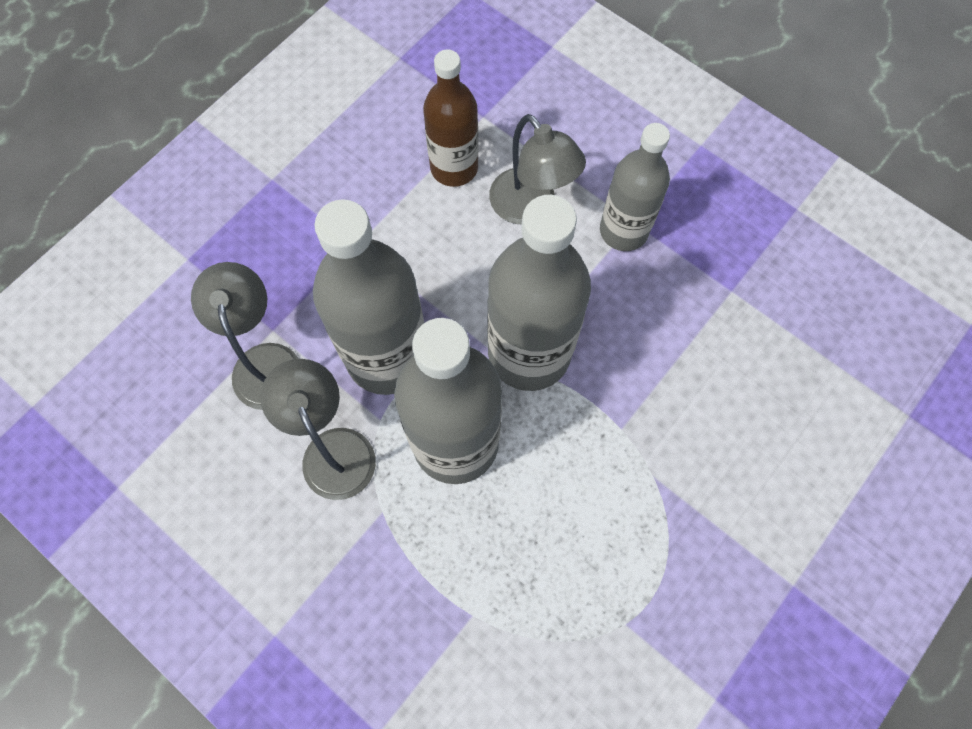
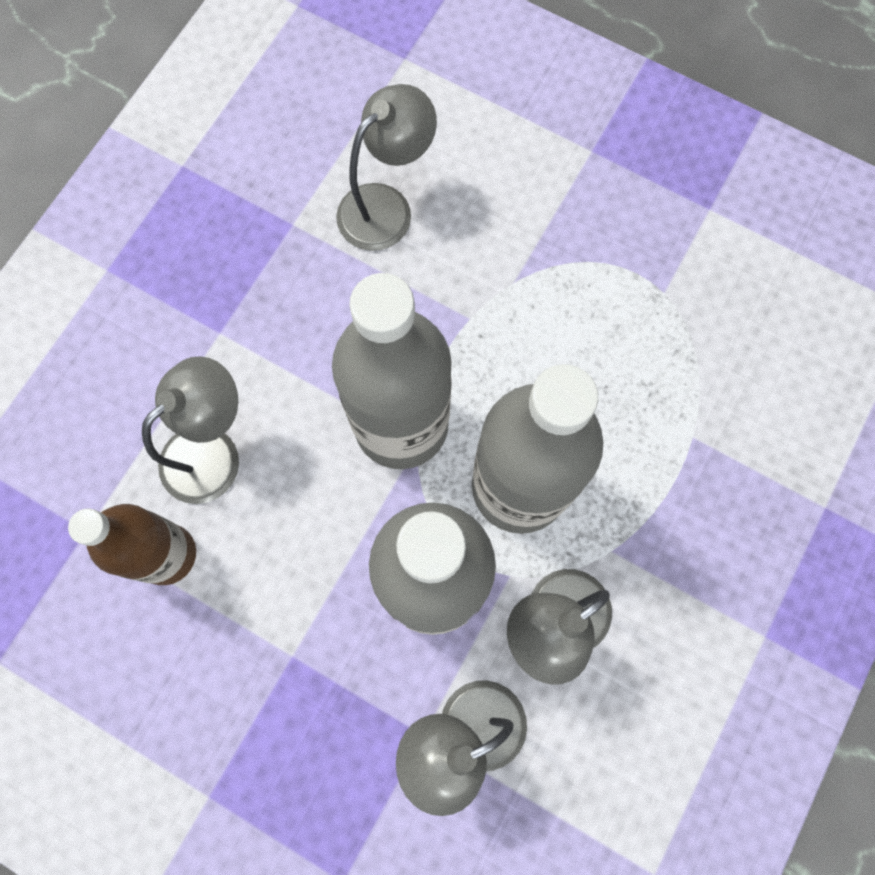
camera: 100 degrees left, 5 degrees up
grey bottle [600,123,670,251] -> none
none -> grey lamp [336,84,437,251]

